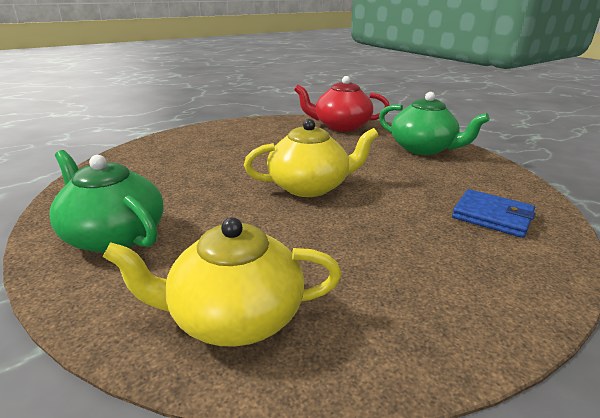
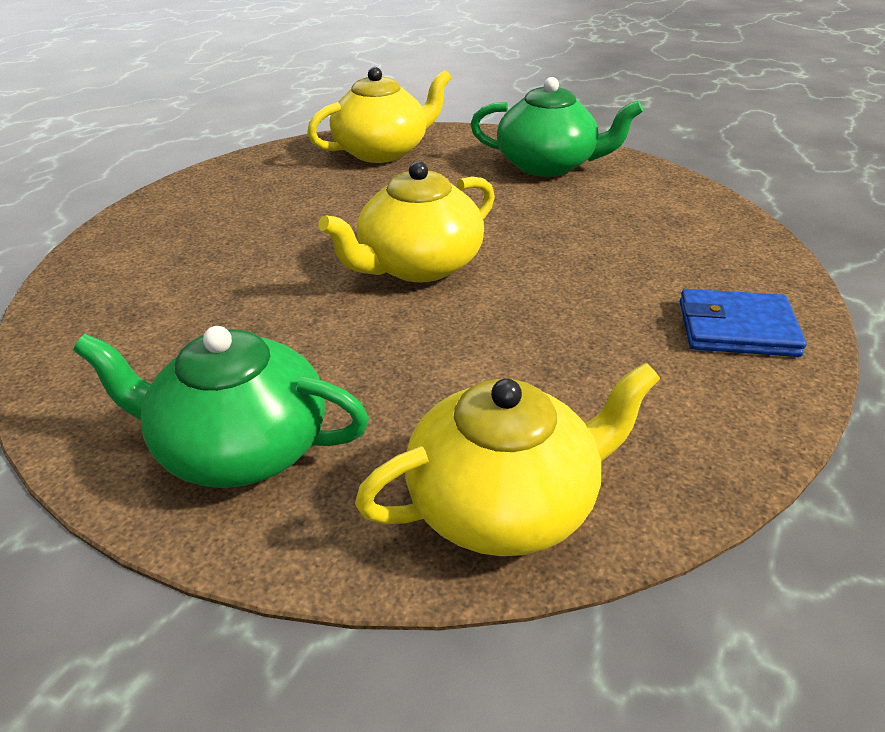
camera: 155 degrees right, 10 degrees up
red teapot [294,76,390,132] -> yellow teapot [355,362,660,556]
blue wallet [452,189,536,238] -> blue wallet moved to [680,289,807,357]

